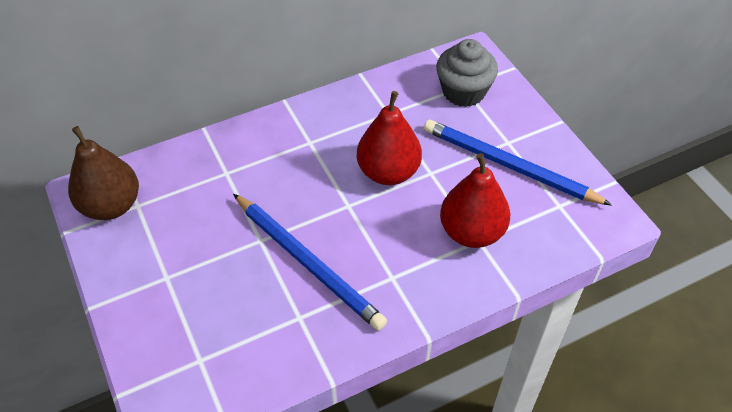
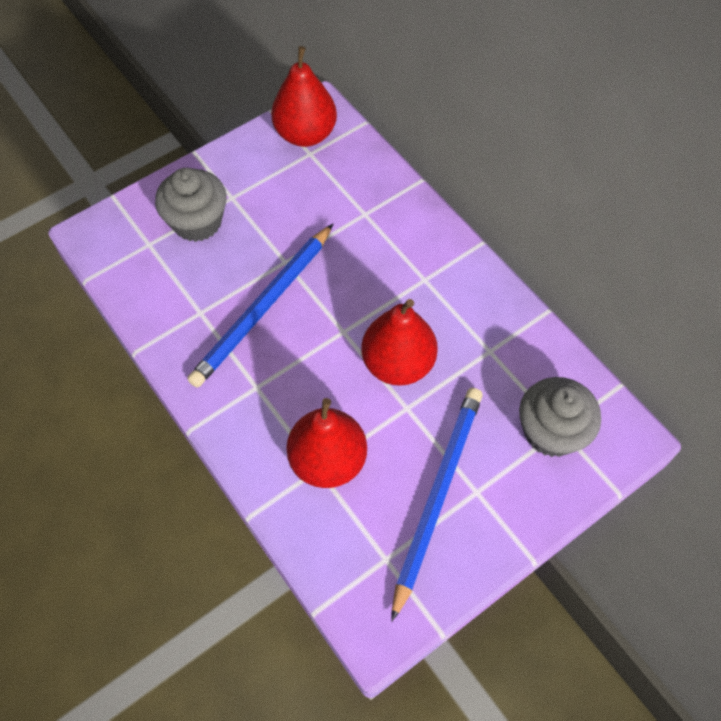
camera: 80 degrees right, 10 degrees up
brown pear [68,126,139,220] -> red pear [271,46,337,147]
none -> grey cupcake [155,168,227,242]

